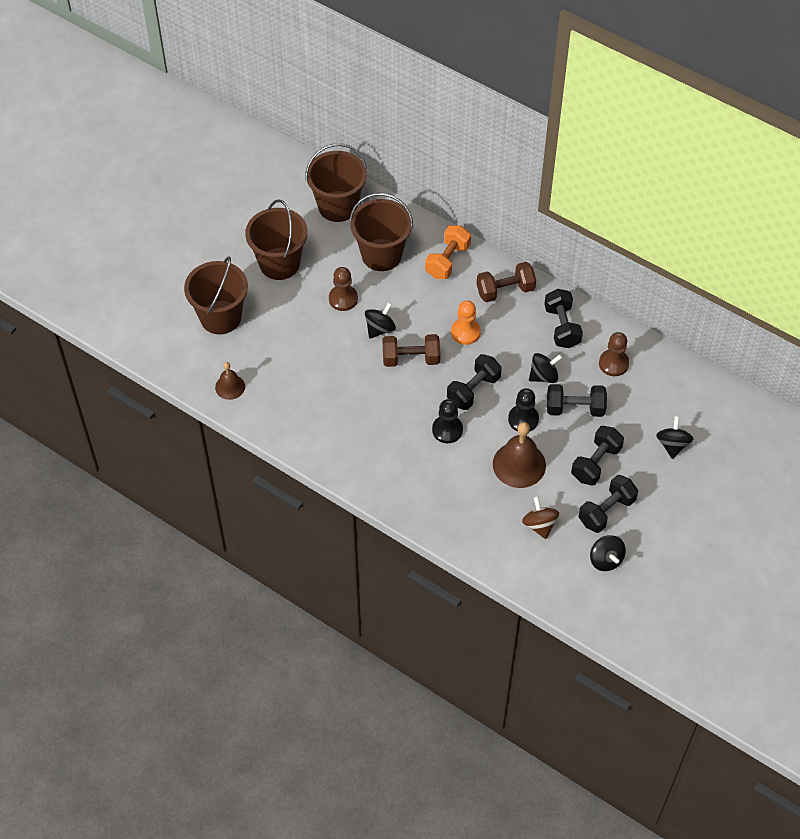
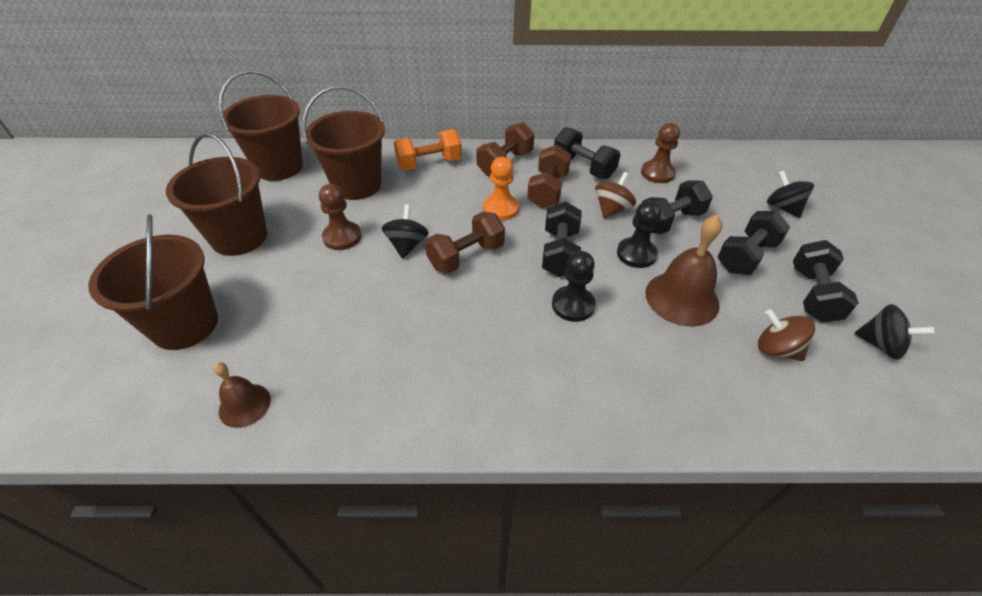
camera: 35 degrees left, 10 degrees down
orange dumbbell [425,225,471,279] -> orange dumbbell turned 75 degrees clockwise [394,129,462,171]
black spinning top [529,353,562,383] -> brown spinning top [595,172,636,219]
black dumbbell [571,426,624,486] -> black dumbbell turned 45 degrees clockwise [718,211,790,275]
none -> brown dumbbell [527,145,571,208]

